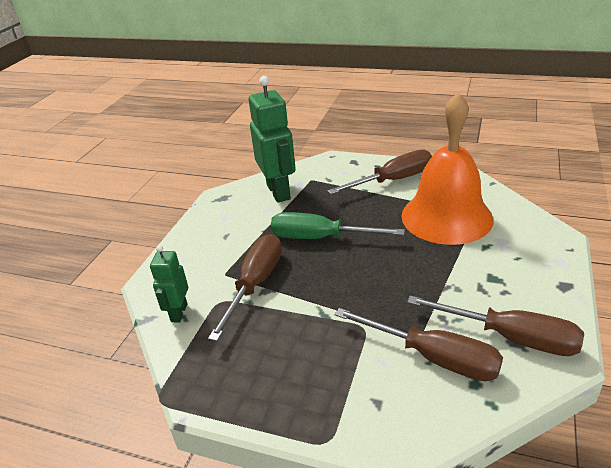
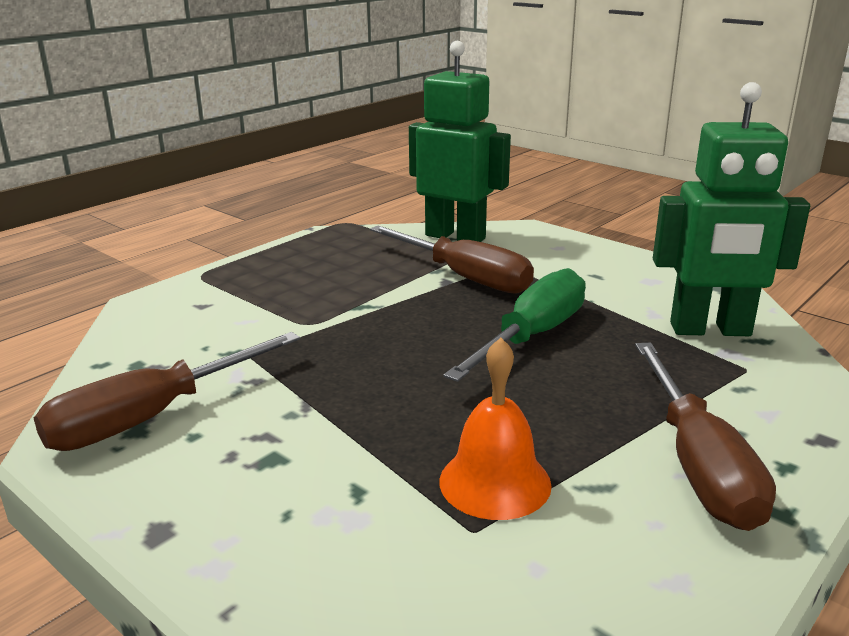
camera: 110 degrees right, 10 degrees down
green robot [150,245,188,322] -> green robot [409,41,511,242], size x1.81
brown screwdriver [335,308,503,381] -> none
orange bell [402,92,494,245] -> orange bell [439,338,552,520], size x0.51

